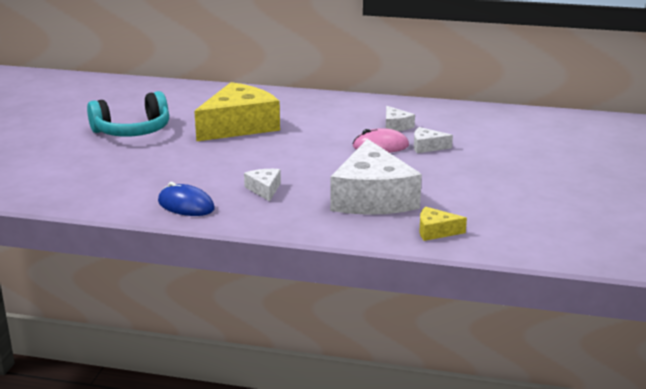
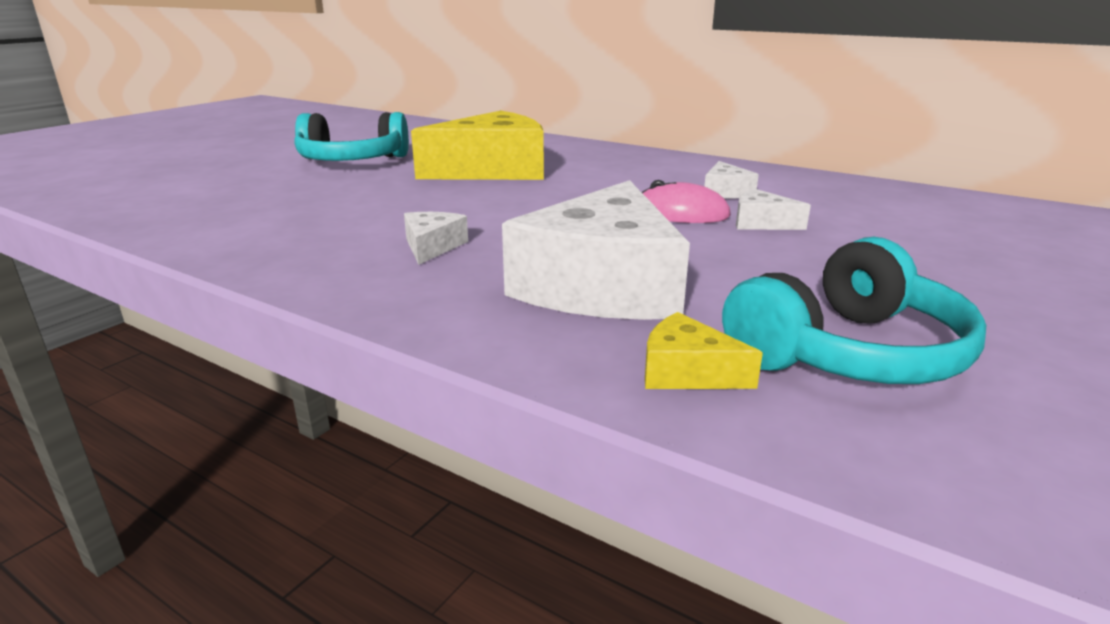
camera: 20 degrees right, 0 degrees up
blue mouse [158,182,215,216] -> none
none -> turquoise headphones [722,237,986,384]

